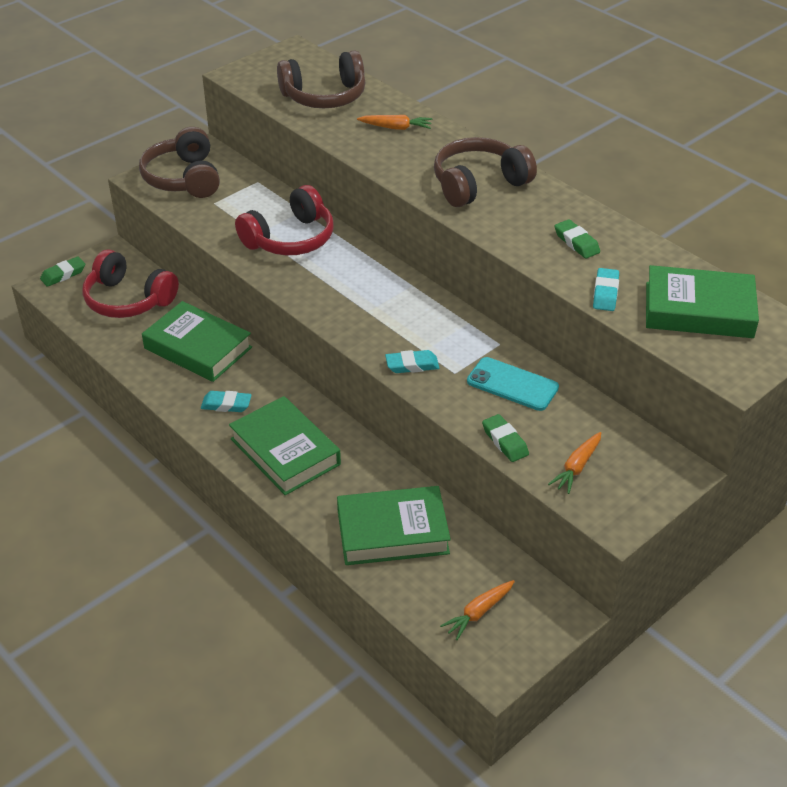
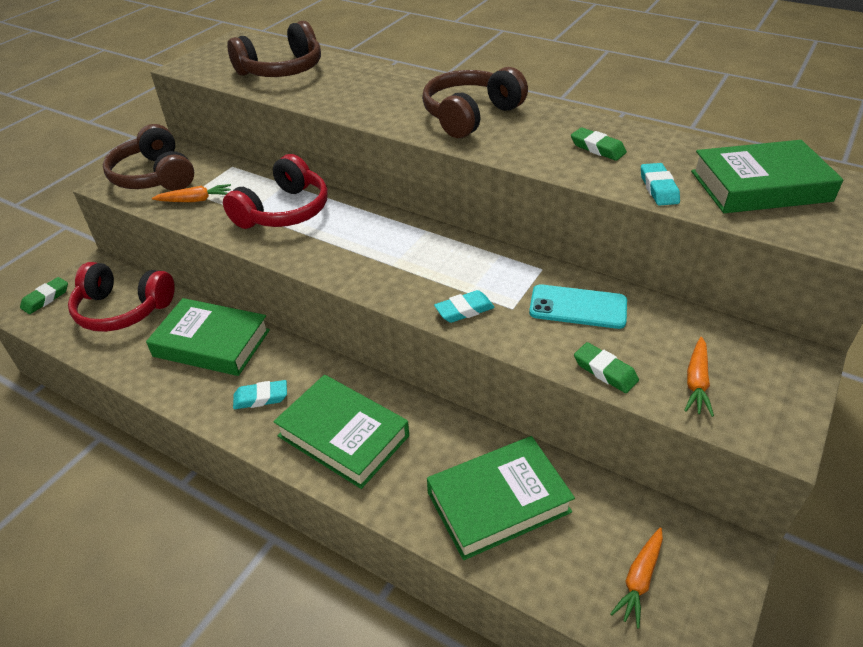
camera: 15 degrees left, 0 degrees up
orange carrot [357,115,432,130] -> orange carrot moved to [152,184,231,202]

